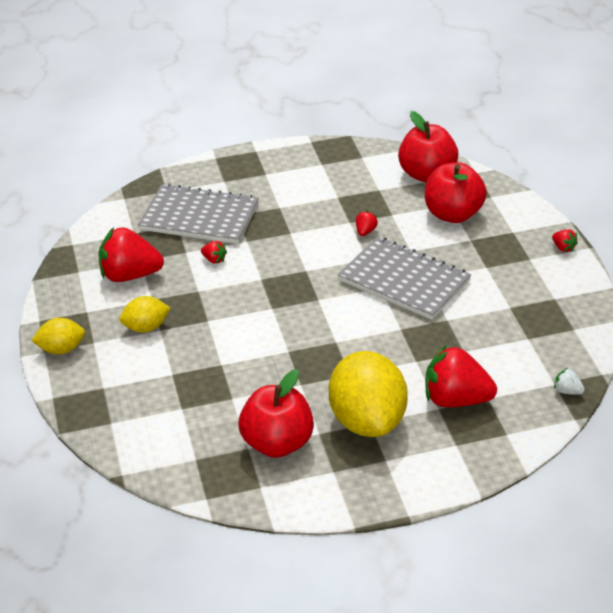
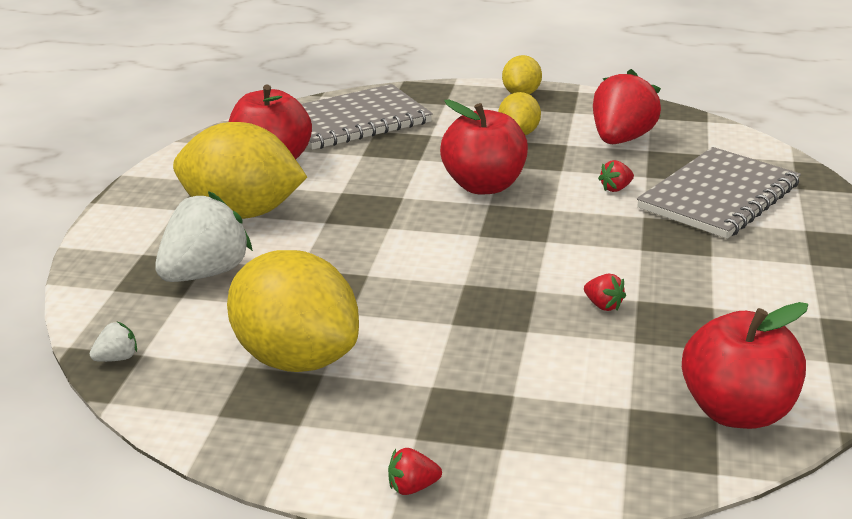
camera: 115 degrees right, 10 degrees down
grey notebook [338,237,471,320] -> grey notebook moved to [301,84,433,150]
red apple [425,162,487,223] -> red apple moved to [440,100,528,194]
red strawberry [426,344,497,407] -> white strawberry [155,191,253,282]
none -> yellow lemon [227,250,359,372]

